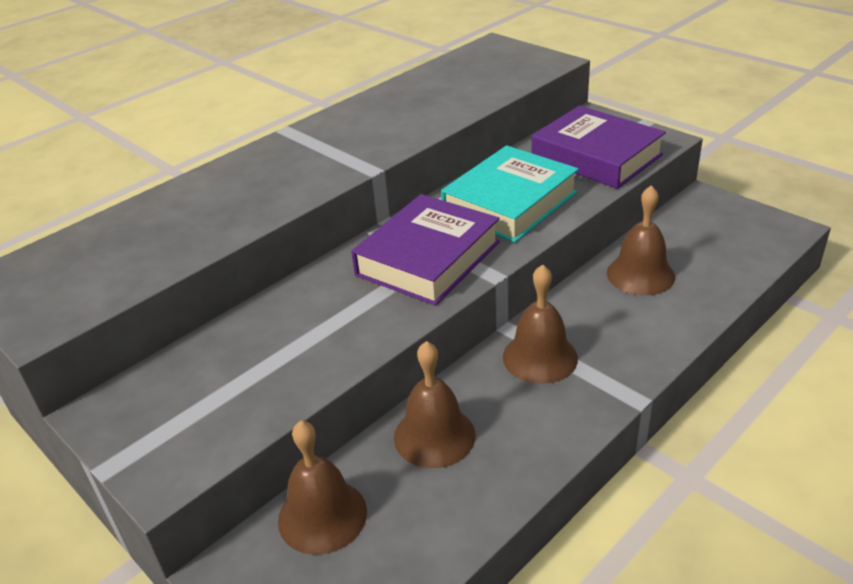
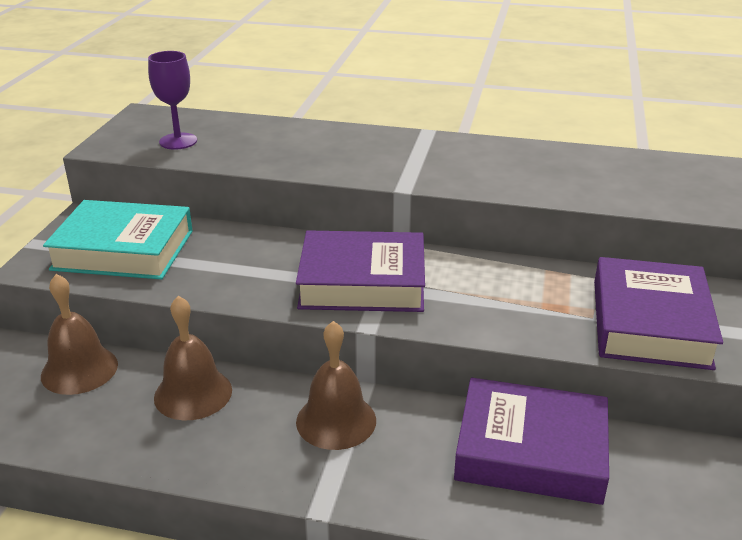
camera: 55 degrees right, 5 degrees down
turquoise book [441,145,579,242] -> turquoise book moved to [43,200,193,279]
brown bell [607,185,675,296] -> purple book [454,378,609,505]
none -> purple goblet [148,51,197,150]

